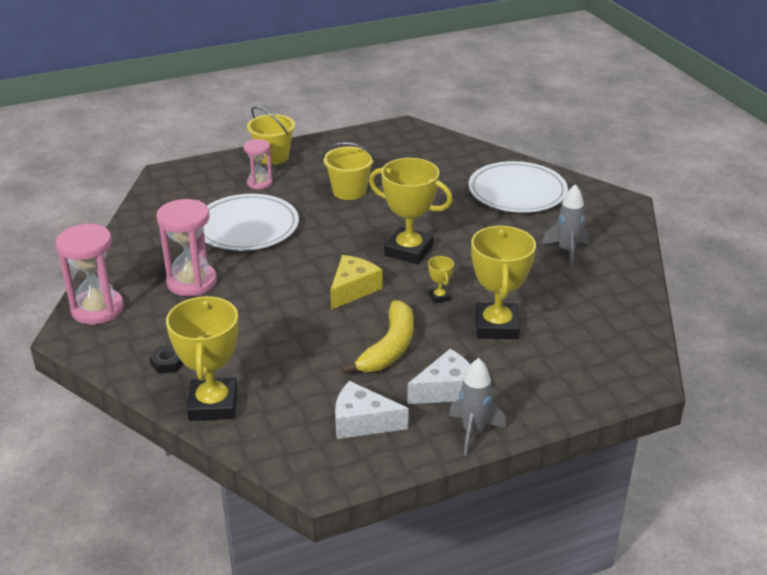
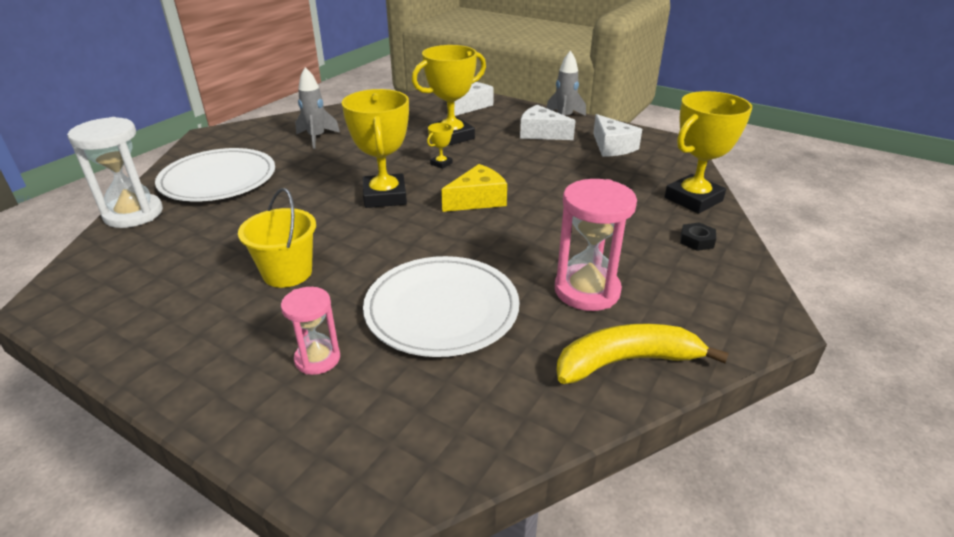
camera: 125 degrees left, 0 degrees up
pink hourglass [56,223,124,325] -> none
yellow bucket [247,106,295,165] -> none
yellow cheese [330,255,382,310] -> yellow cheese turned 150 degrees clockwise [441,164,507,212]
yellow banana [341,300,414,374] -> yellow banana moved to [556,324,729,384]
none -> white hourglass [67,117,163,228]
none -> white cheese [454,82,494,116]

